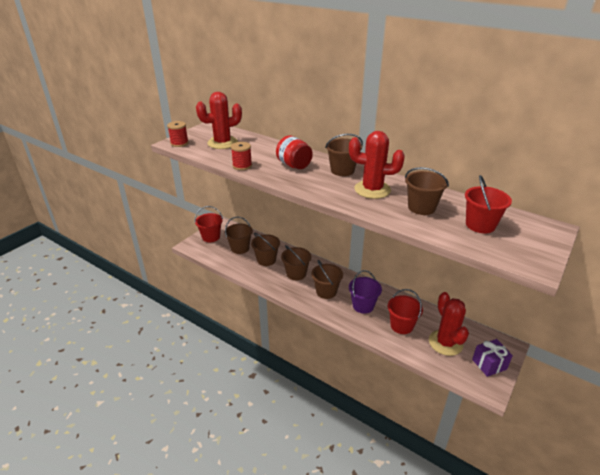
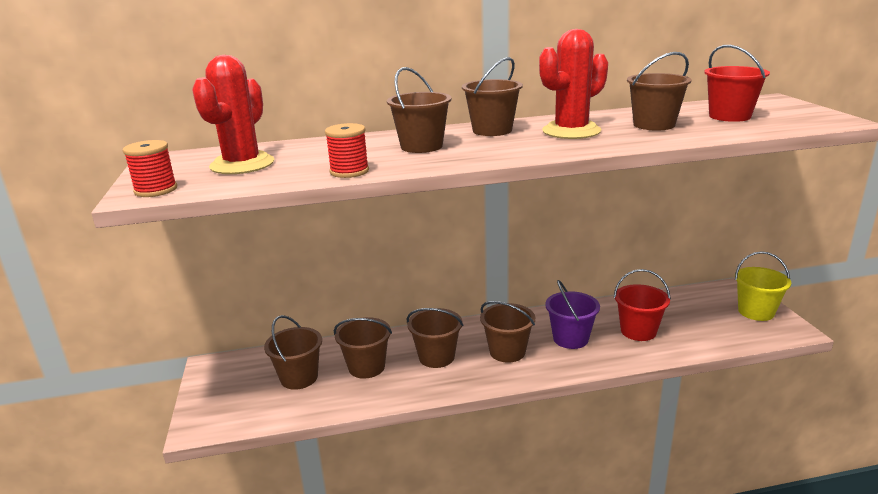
camera: 45 degrees left, 10 degrees down
red bucket [195,206,223,242] -> none
red jar [276,136,313,169] -> brown bucket [387,67,452,153]
red cactus [429,292,469,356] -> none
purple gift [472,339,513,377] -> yellow bucket [735,251,791,321]

